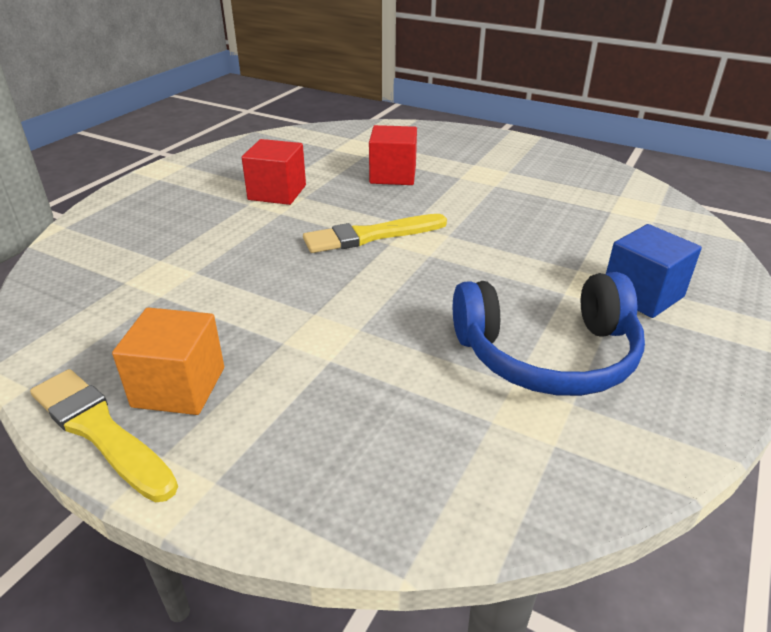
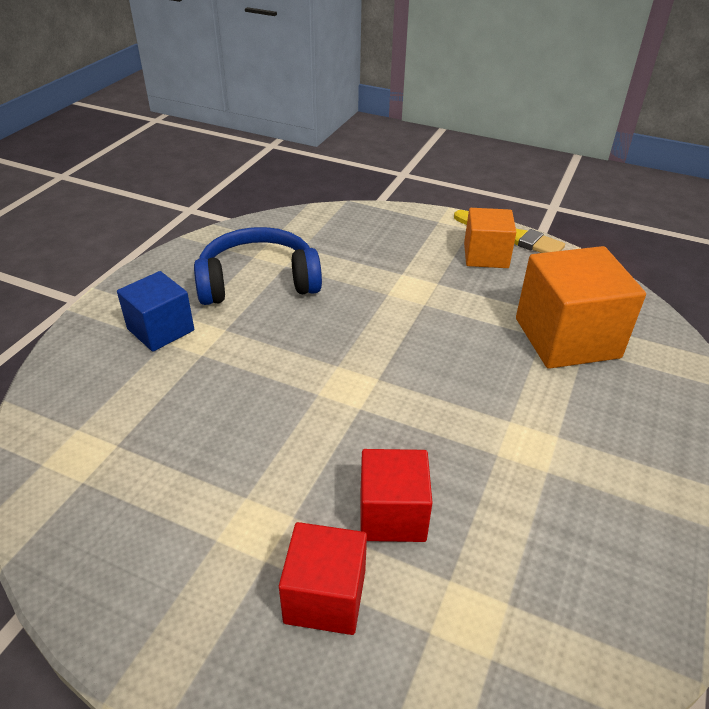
camera: 175 degrees right, 5 degrees up
red cube [242,139,306,205] -> red cube moved to [279,522,367,635]
yellow brush [303,214,447,253] -> none
none -> orange cube [516,246,646,369]

